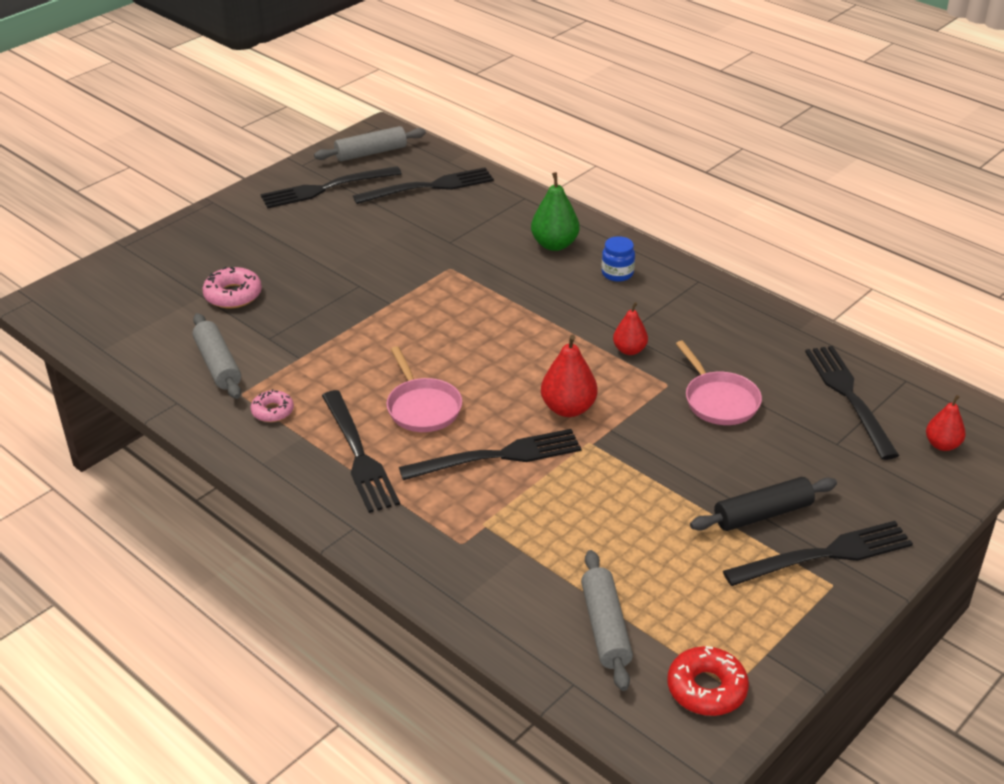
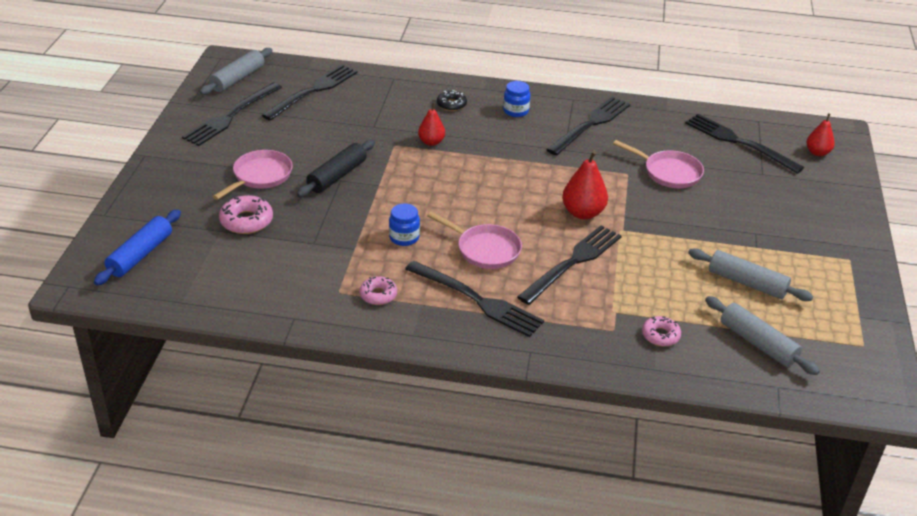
camera: 35 degrees left, 0 degrees up
grey rolling pin [192,313,241,399] -> grey rolling pin moved to [688,248,813,301]
green pear [531,172,580,251] -> black donut [437,90,467,111]
red pear [613,302,648,355] -> red pear moved to [418,102,445,146]
red donut [668,646,749,716] -> none
black rolling pin [690,477,837,531] -> black rolling pin moved to [296,140,375,198]
black fork [723,521,913,586] -> black fork moved to [546,97,630,155]
none -> blue rolling pin [94,209,181,285]
none -> pink pan [213,150,293,200]
none -> blue jar [389,203,420,246]
none -> pink donut [642,316,681,346]

